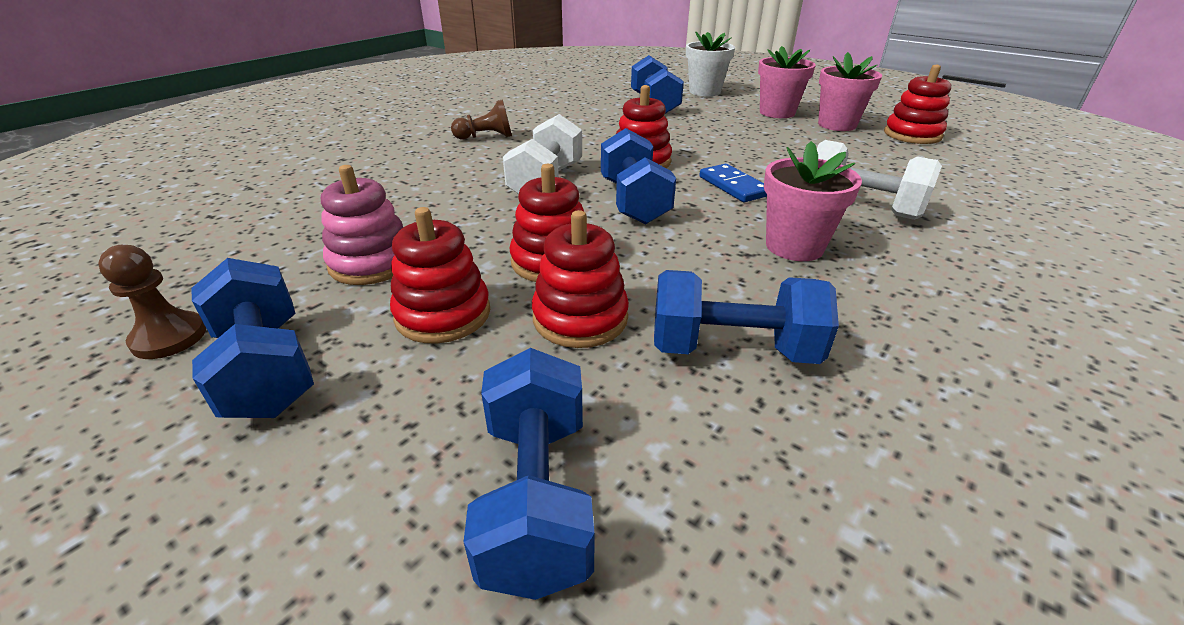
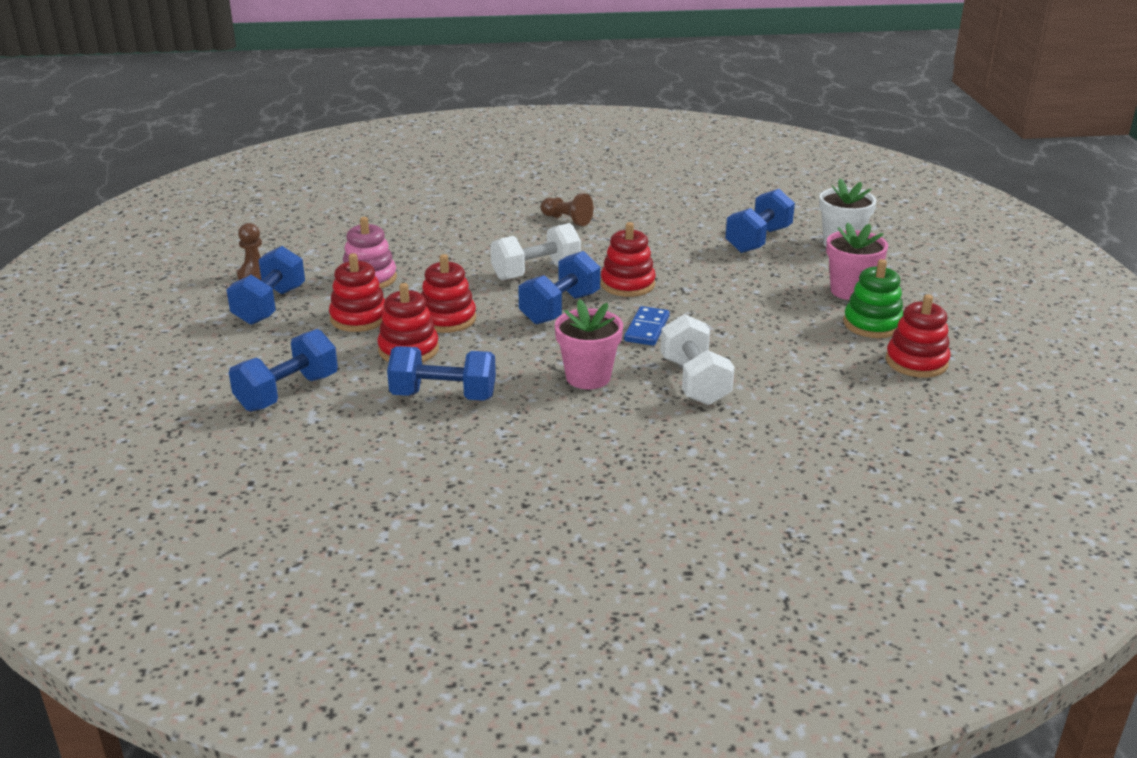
camera: 45 degrees right, 5 degrees down
blue dumbbell [654,270,839,364] -> blue dumbbell turned 45 degrees counterclockwise [387,346,496,401]
pink flower pot [818,52,882,131] -> green stacking toy [843,259,903,338]

